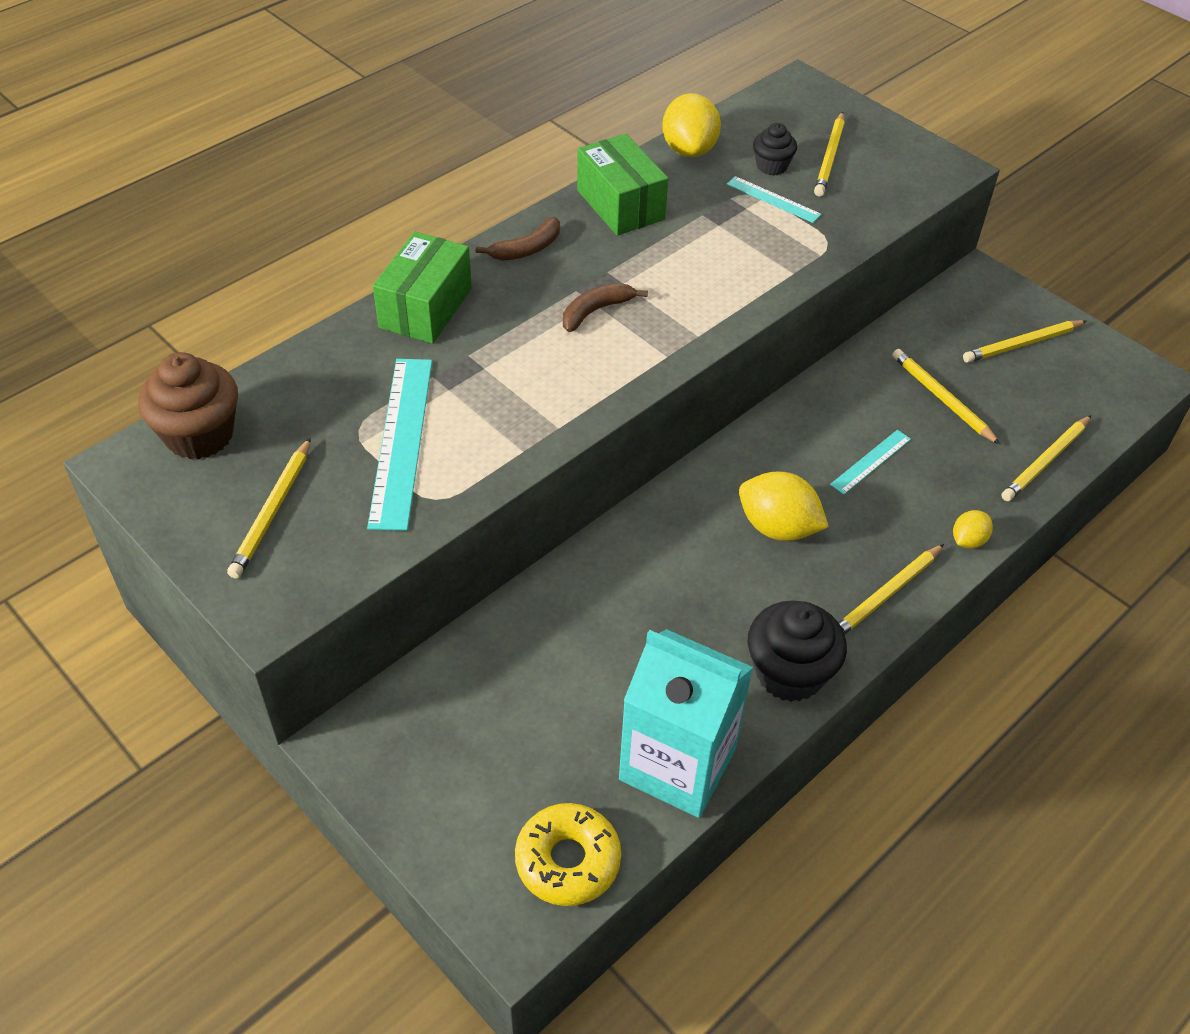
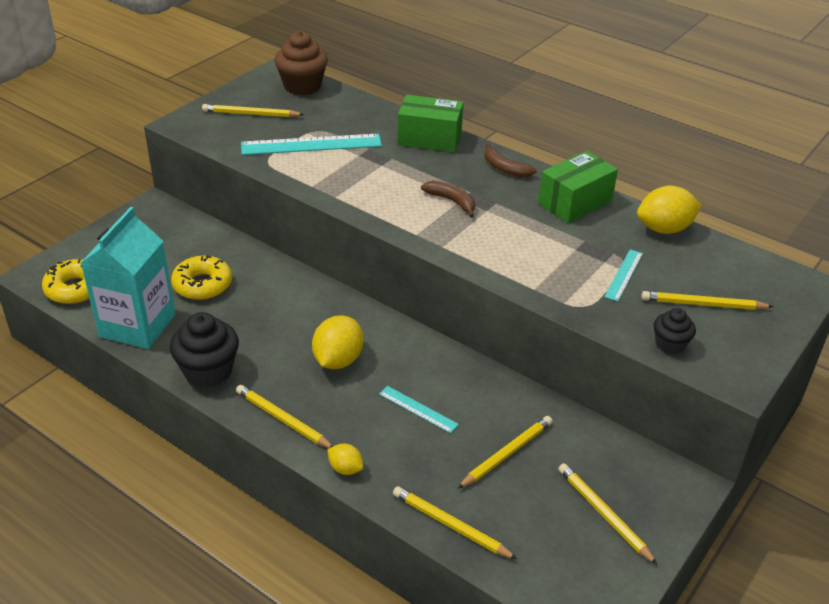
camera: 80 degrees right, 10 degrees down
black cupcake [753,123,797,176] -> black cupcake moved to [654,308,696,355]
none -> yellow donut [171,255,232,300]

